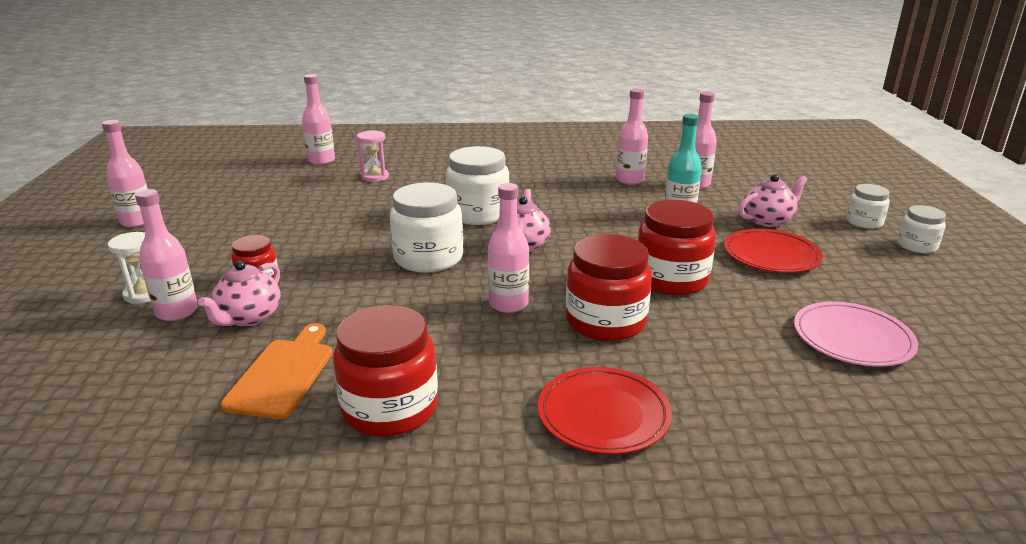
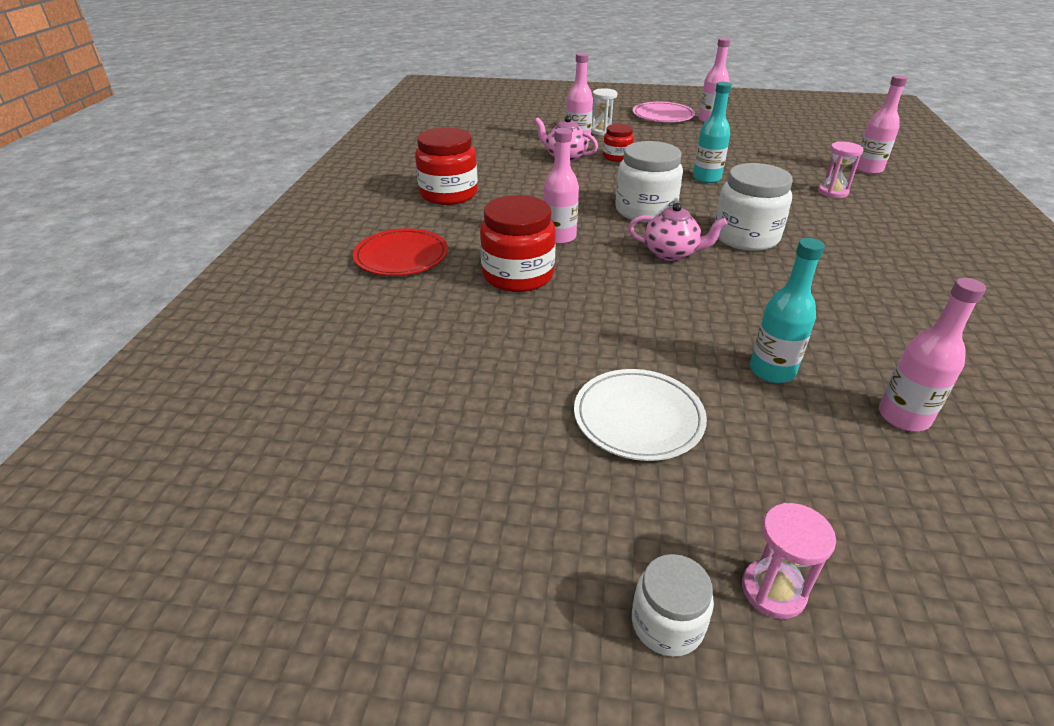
camera: 100 degrees right, 10 degrees up
orange cutting board [221,323,333,419] -> none
pink bottle [616,88,648,185] -> none
red jar [638,200,716,295] -> none
red plate [724,229,823,273] -> white plate [574,369,707,461]
pink teapot [739,174,808,227] -> none
pink plate [794,302,918,367] -> pink plate moved to [633,102,695,122]
white jar [846,184,890,229] -> pink hourglass [742,503,836,619]
none -> turquoise bottle [693,82,732,183]

